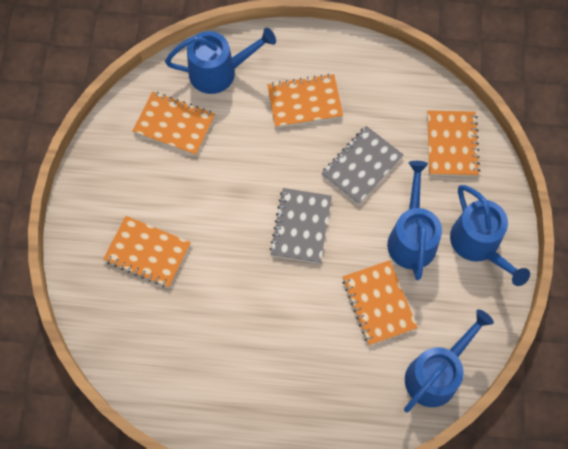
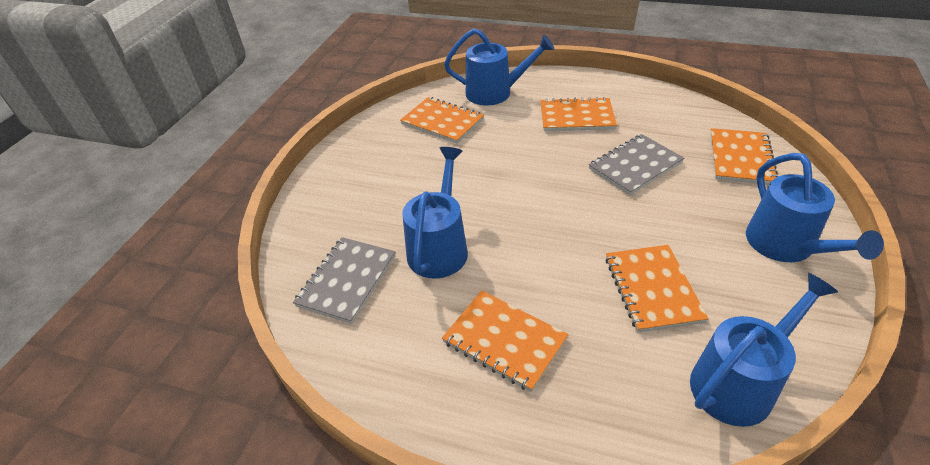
camera: 15 degrees right, 25 degrees down
orange notebook [103,216,191,288] -> orange notebook moved to [442,291,569,392]
grey notebook [269,188,332,264] -> grey notebook moved to [293,237,396,324]
blue watering can [387,161,442,280] -> blue watering can moved to [402,147,468,279]

